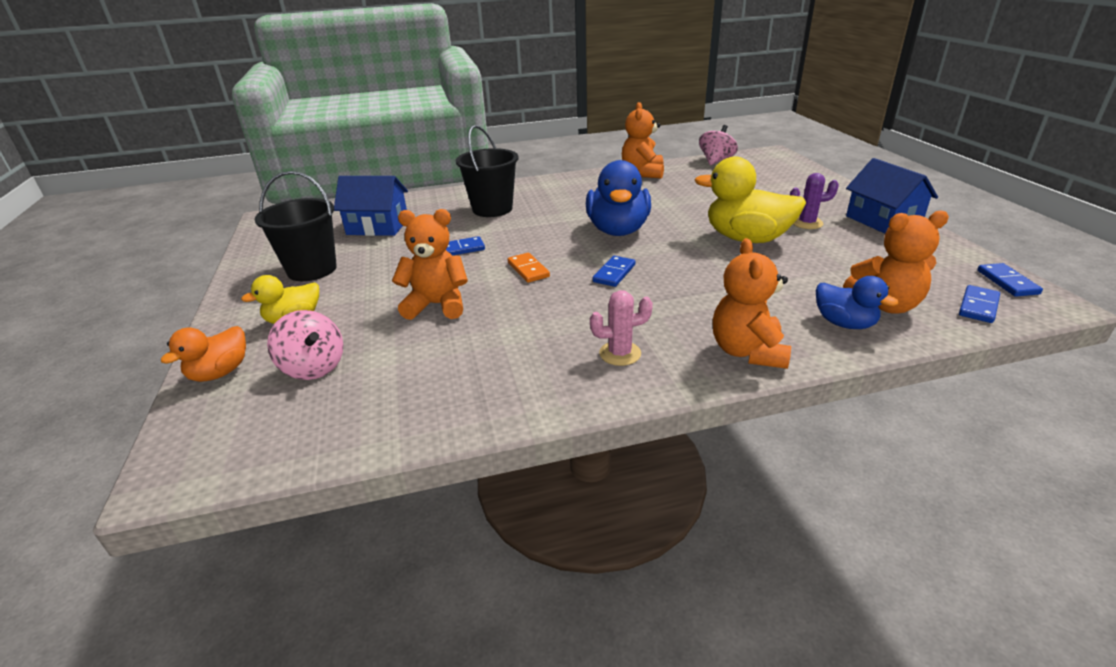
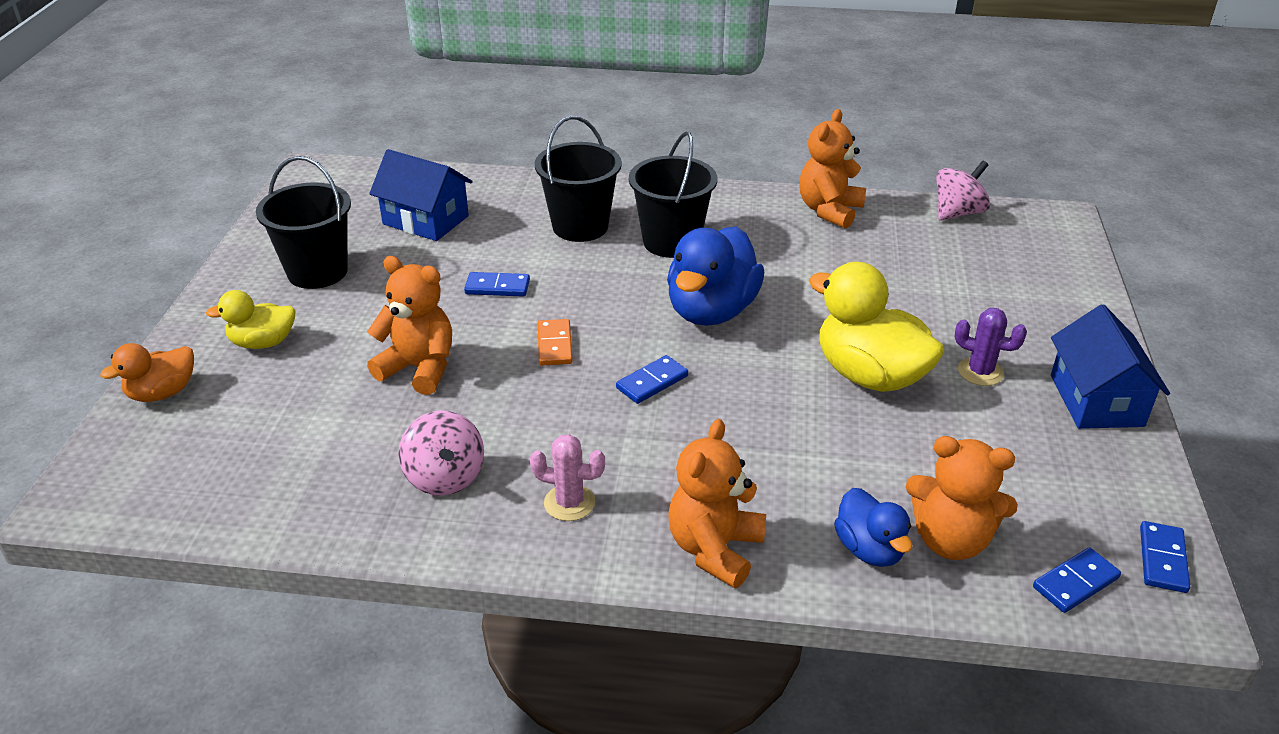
camera: 20 degrees right, 5 degrees up
pink spinning top [267,310,343,380] -> pink spinning top moved to [399,410,484,496]
none -> black bucket [629,132,717,258]

